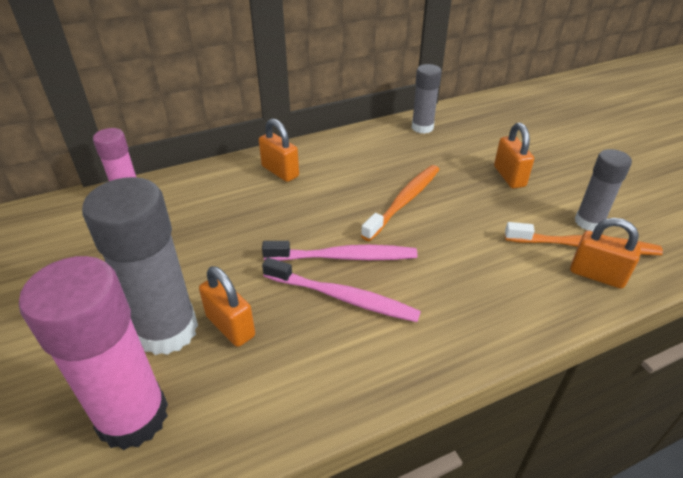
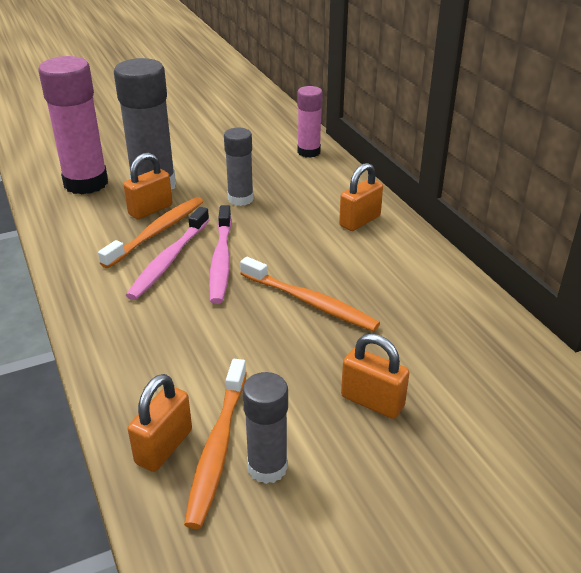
camera: 90 degrees right, 5 degrees down
grey glue stick [412,64,442,134] -> grey glue stick moved to [224,128,254,206]
orange padlock [494,123,534,189] -> orange padlock turned 45 degrees clockwise [341,333,409,419]
none -> orange toothbrush [98,197,203,268]

